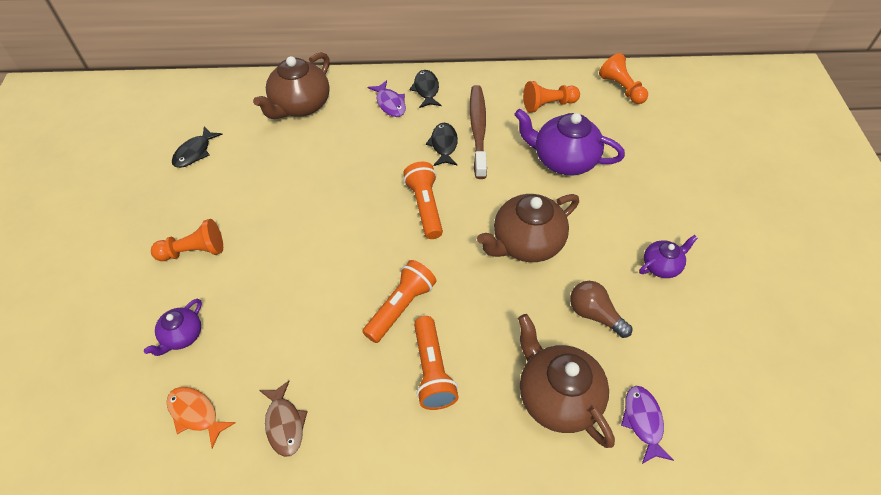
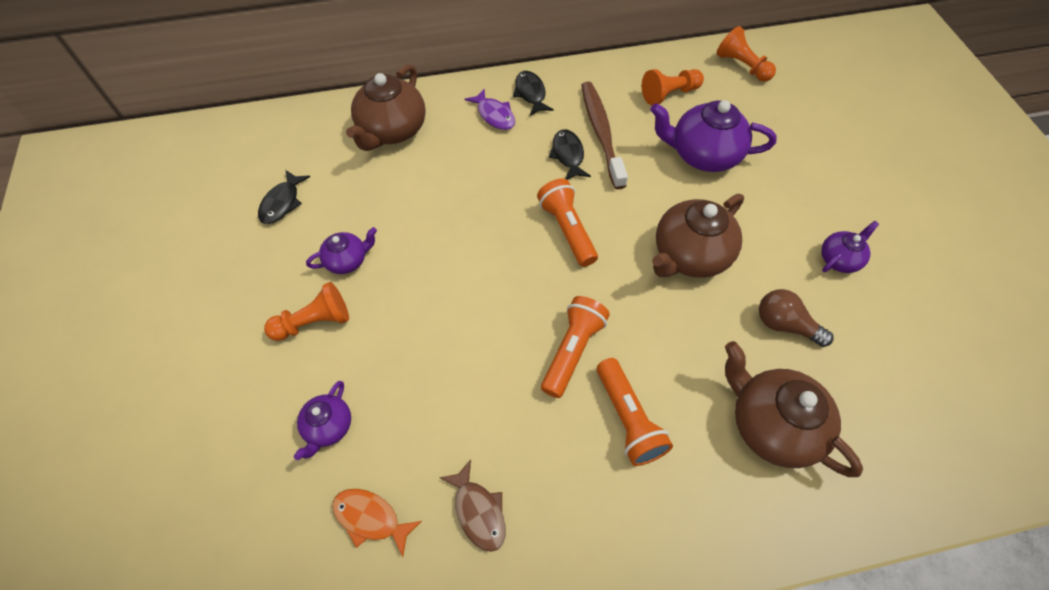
camera: 10 degrees left, 5 degrees up
purple fish [621,386,674,464] -> none
none -> purple teapot [306,227,377,274]

